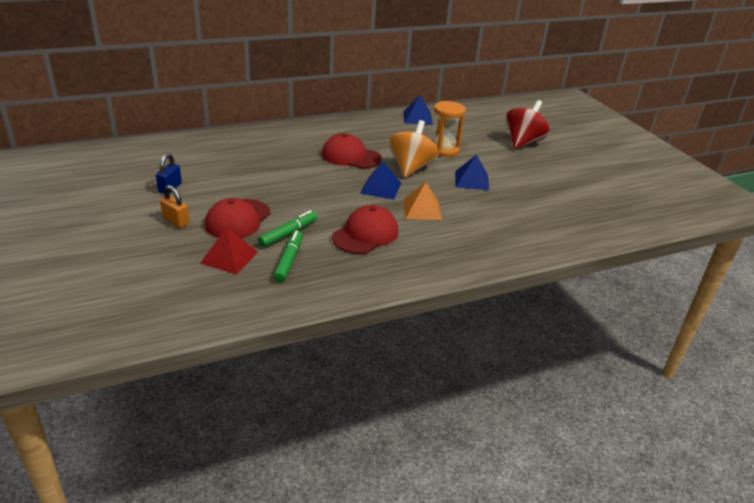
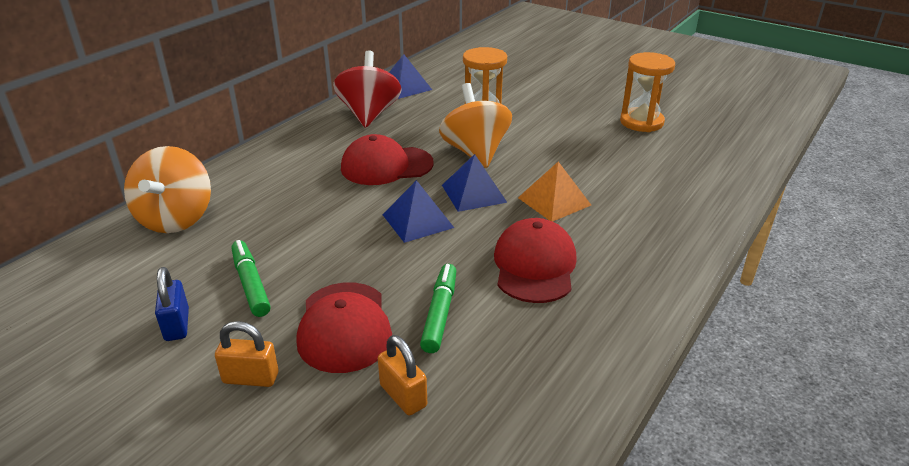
camera: 30 degrees left, 0 degrees up
red pyramid [200,228,258,275] -> orange padlock [378,335,427,415]
green marker [273,230,303,282] -> green marker moved to [231,240,271,317]
blue pyramid [455,154,489,191] -> blue pyramid moved to [382,180,454,243]
red spinning top [506,100,550,149] -> red spinning top moved to [333,51,401,128]
none -> orange spinning top [124,146,211,233]
none -> orange hourglass [620,52,675,132]

